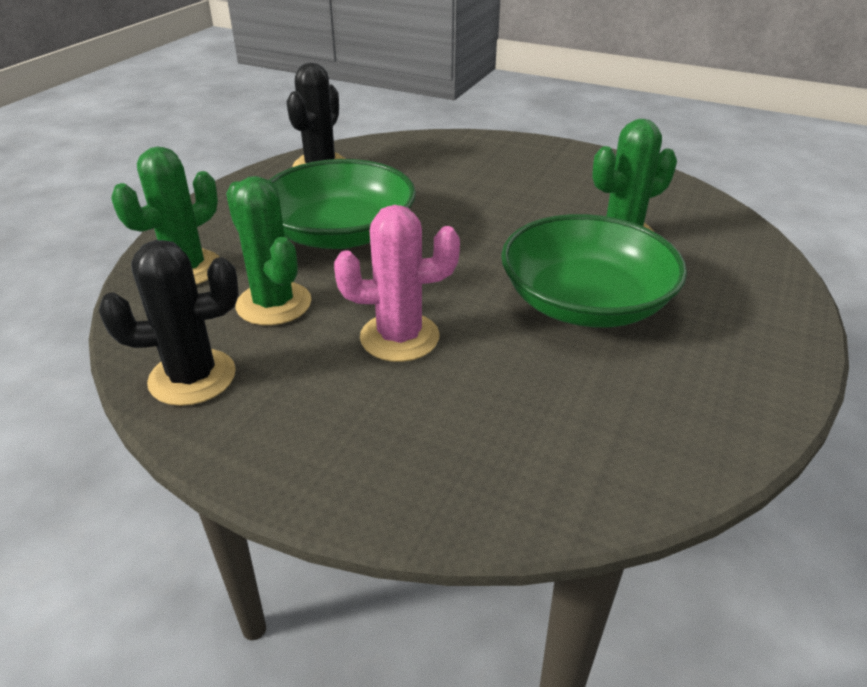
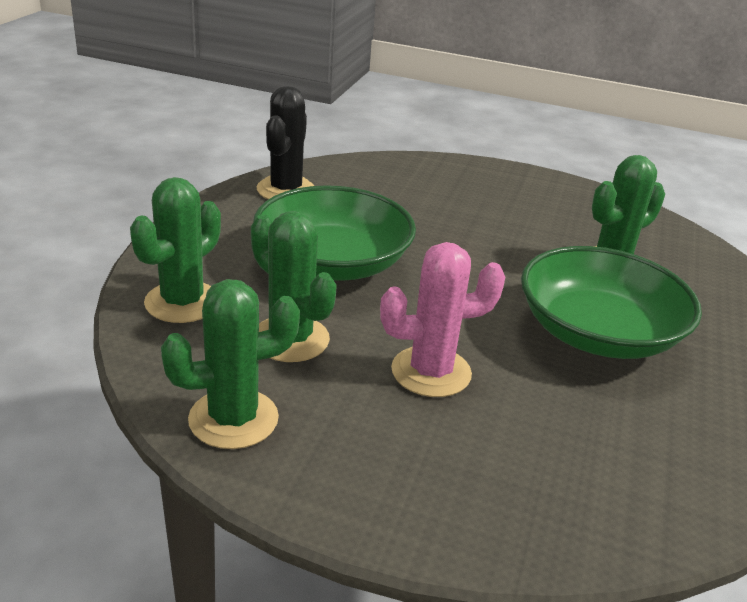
camera: 10 degrees left, 5 degrees down
black cactus [99,240,239,406] -> green cactus [161,279,300,449]

